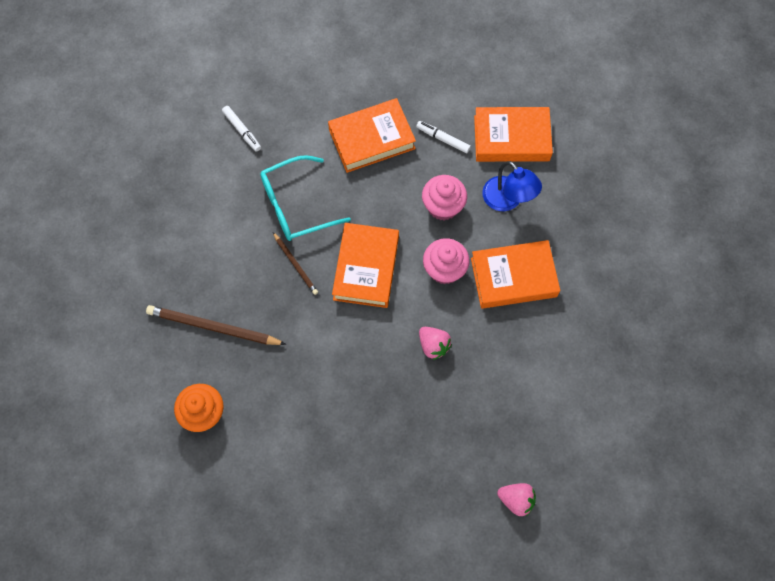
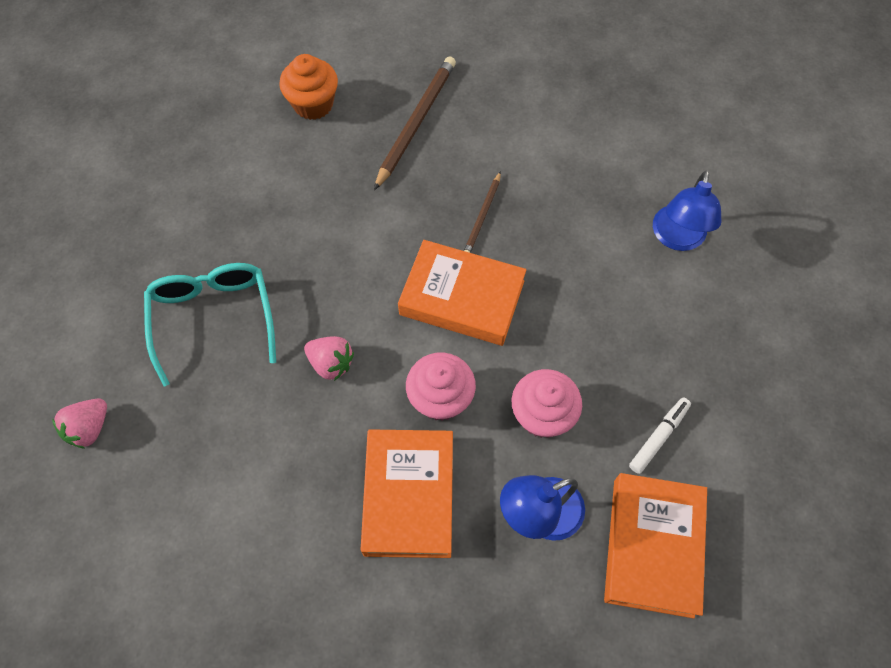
camera: 100 degrees right, 5 degrees down
white marker [222,106,261,152] -> none
turquoise glasses [260,155,351,241] -> turquoise glasses moved to [144,263,276,387]
brown pencil [273,232,318,295] -> brown pencil turned 45 degrees counterclockwise [464,171,501,253]
orange book [328,98,416,173] -> none
pink strawberry [419,327,452,360] -> pink strawberry turned 120 degrees counterclockwise [304,336,354,381]
none -> blue lamp [653,171,722,251]

